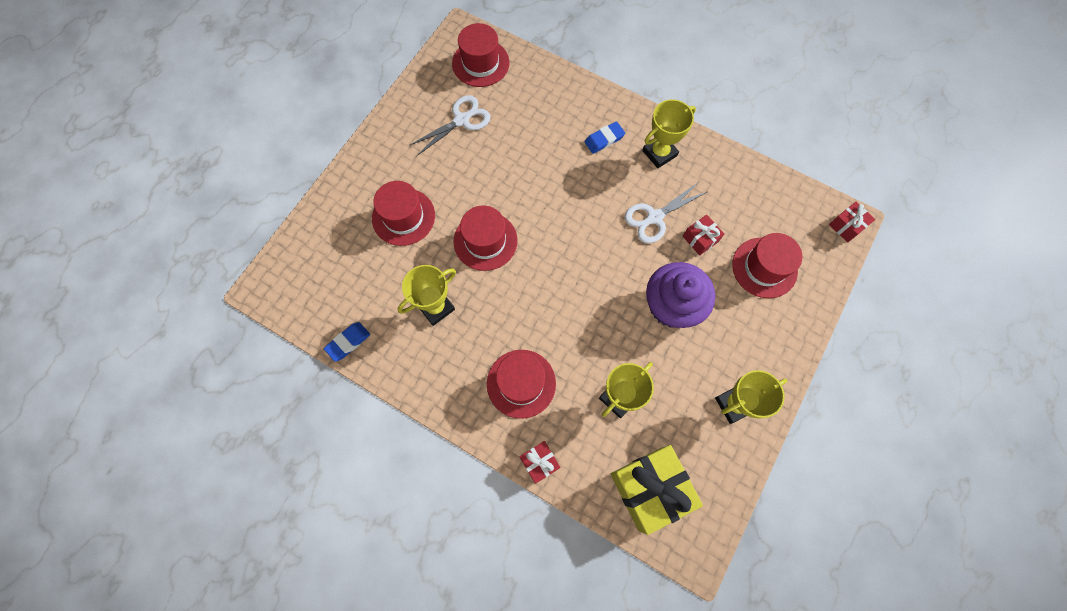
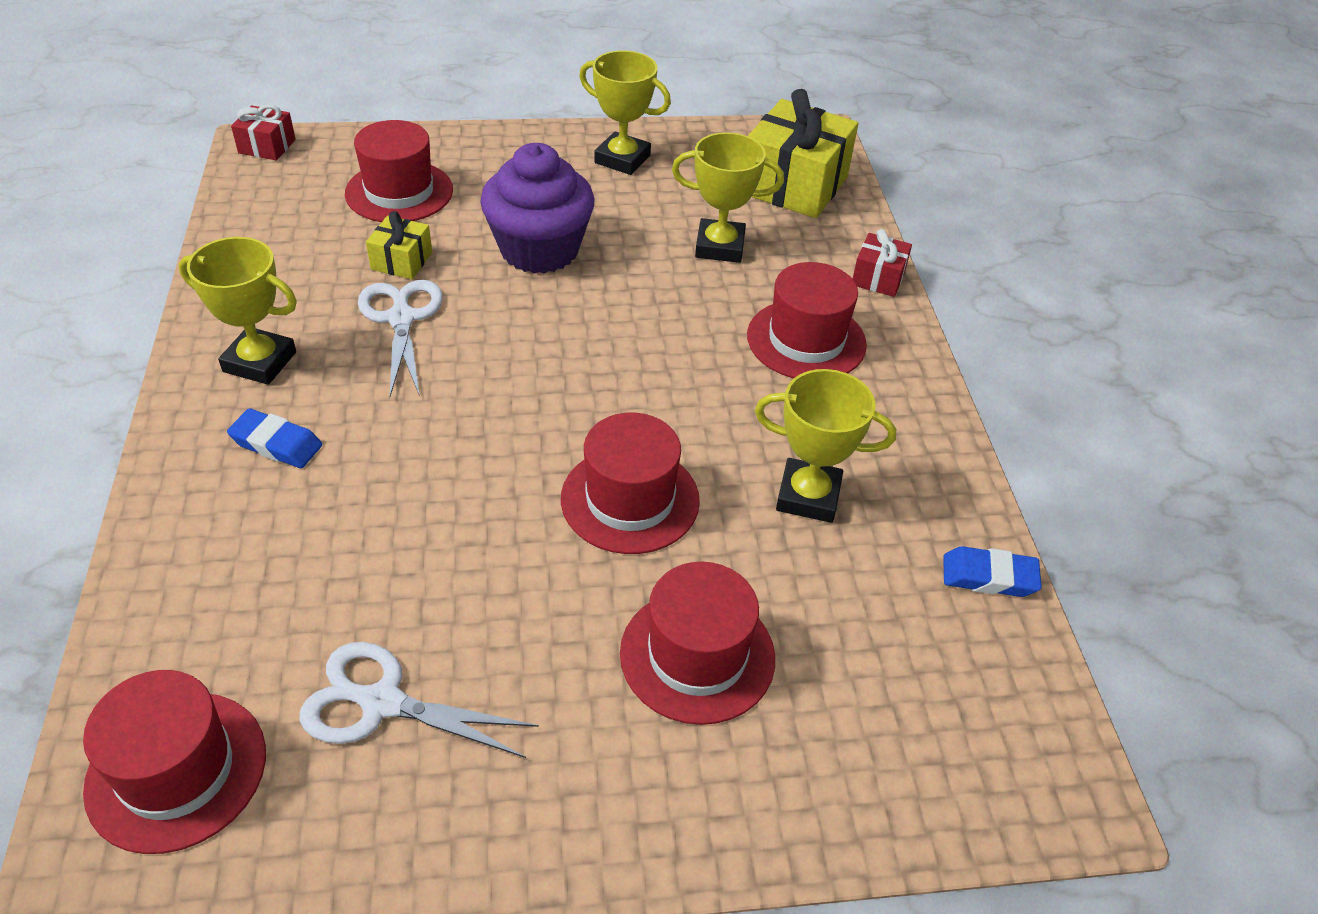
camera: 130 degrees left, 25 degrees down
white scissors [625,183,707,243] -> white scissors turned 120 degrees counterclockwise [358,280,443,396]
red gift [683,215,724,256] -> yellow gift [366,211,432,279]

